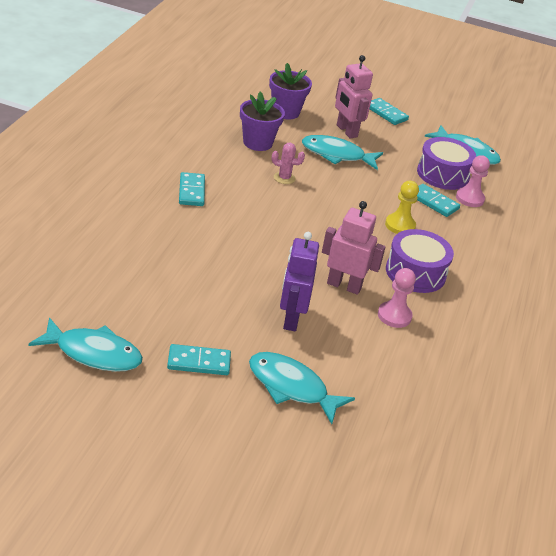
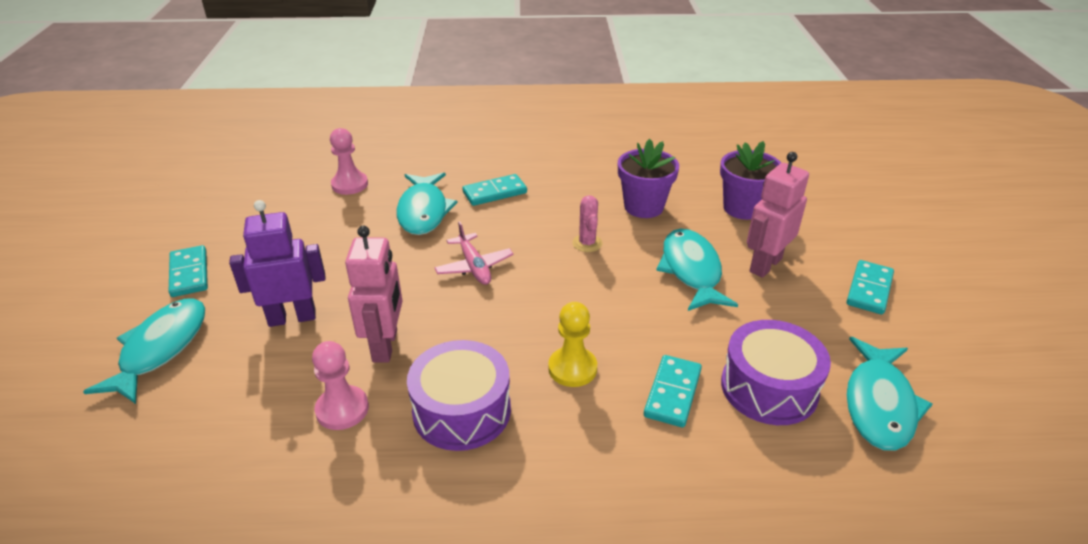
camera: 75 degrees right, 0 degrees up
turquoise fish [28,317,143,372] -> turquoise fish moved to [397,173,458,235]
pink pawn [456,155,490,207] -> pink pawn moved to [330,128,368,195]
none -> pink plane [434,222,514,285]

